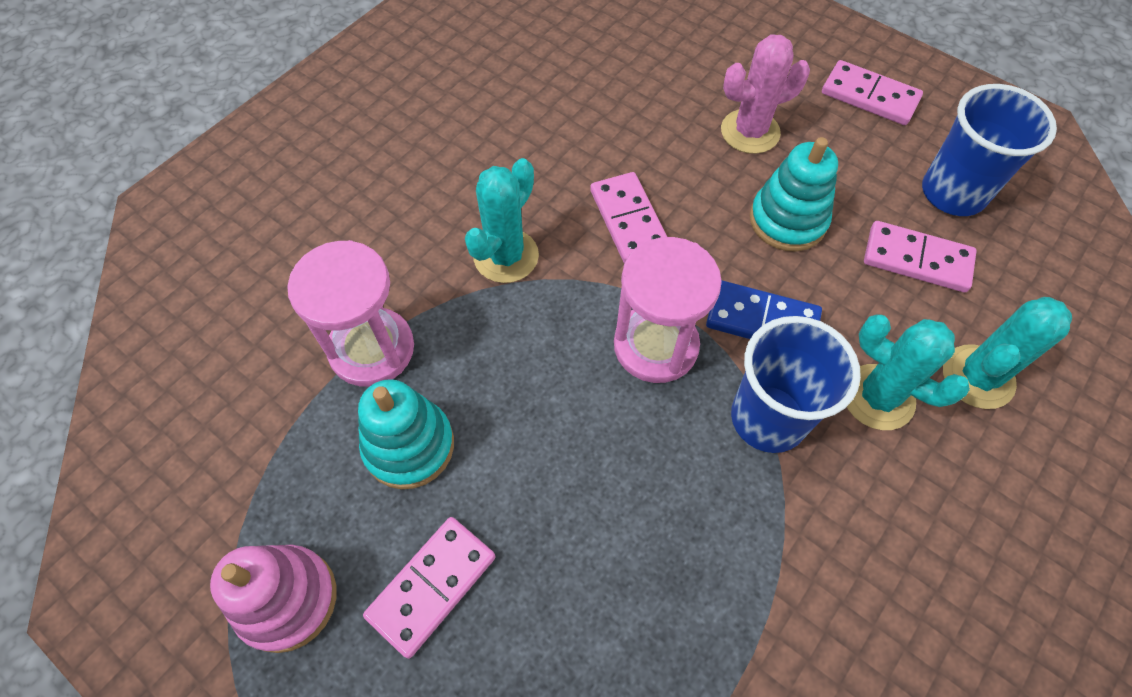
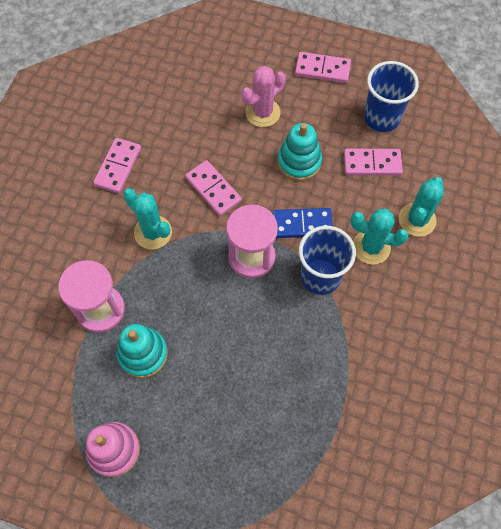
camera: 20 degrees left, 5 degrees up
pink domino [363,517,496,659] -> pink domino moved to [93,138,141,193]
turquoise cactus [465,158,539,283] -> turquoise cactus turned 60 degrees counterclockwise [123,188,172,250]

